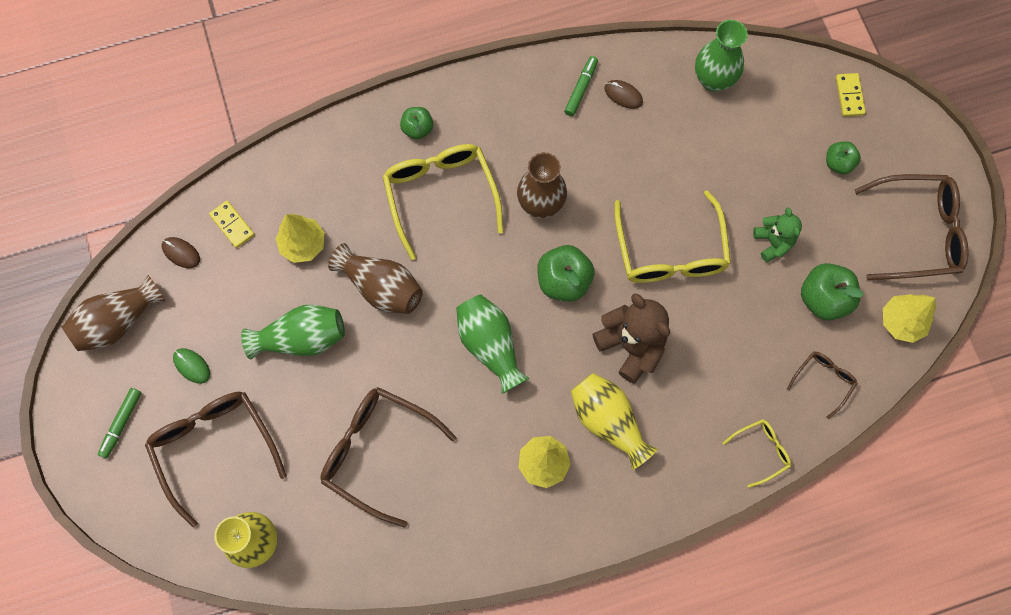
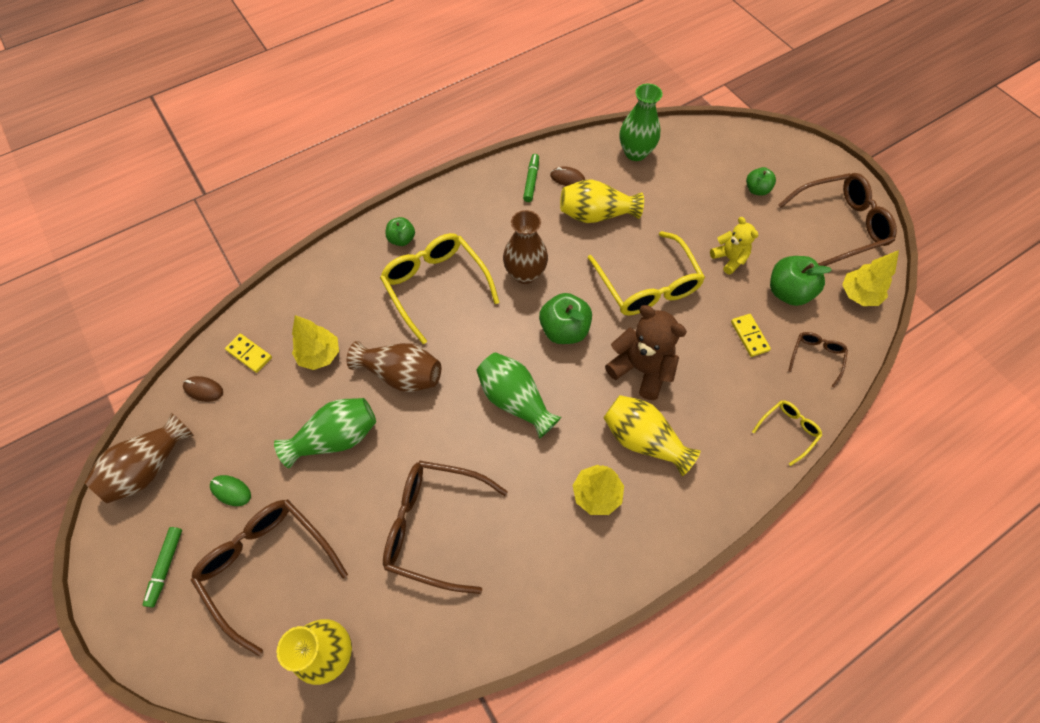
camera: 15 degrees left, 10 degrees down
green teddy bear [753,208,802,262] -> yellow teddy bear [710,217,758,275]
yellow domino [836,73,866,117] -> yellow domino moved to [731,314,771,357]
none -> yellow vase [560,179,644,223]

